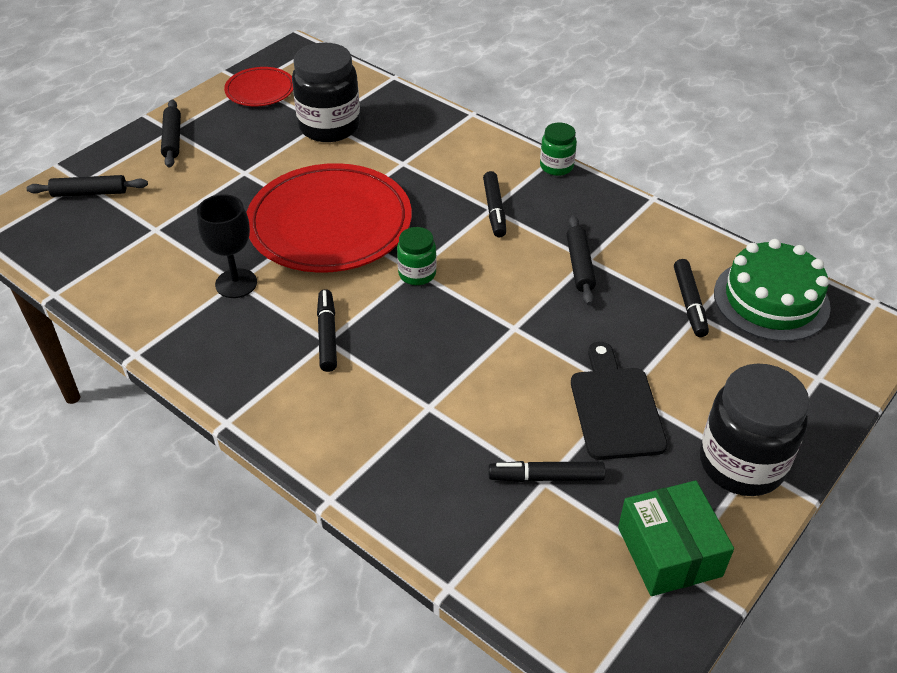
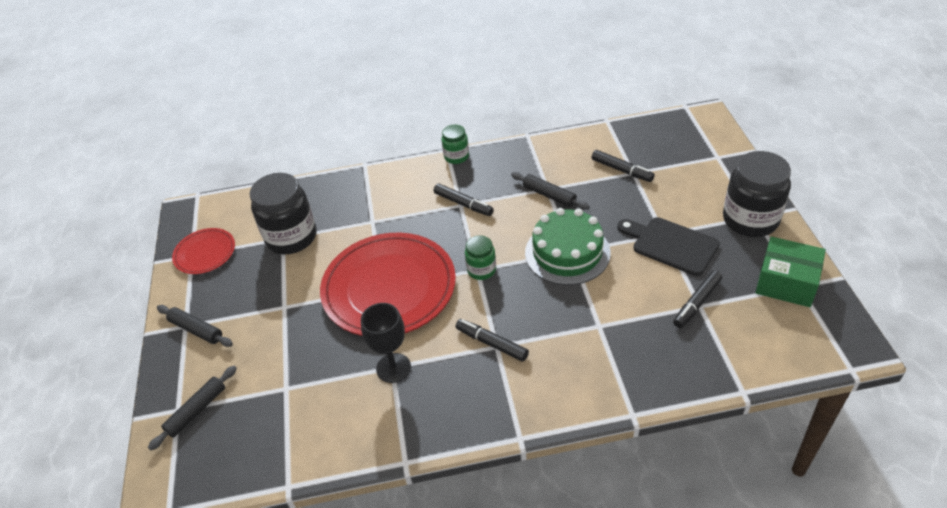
camera: 45 degrees left, 0 degrees up
green cake [714,239,831,342] -> green cake moved to [525,208,611,285]

